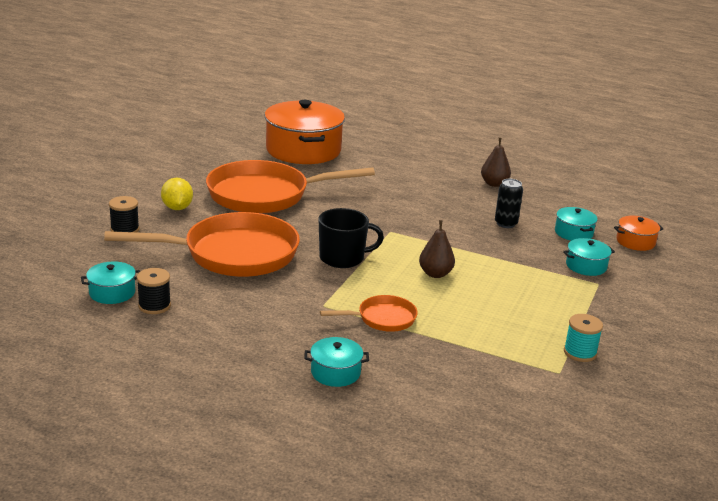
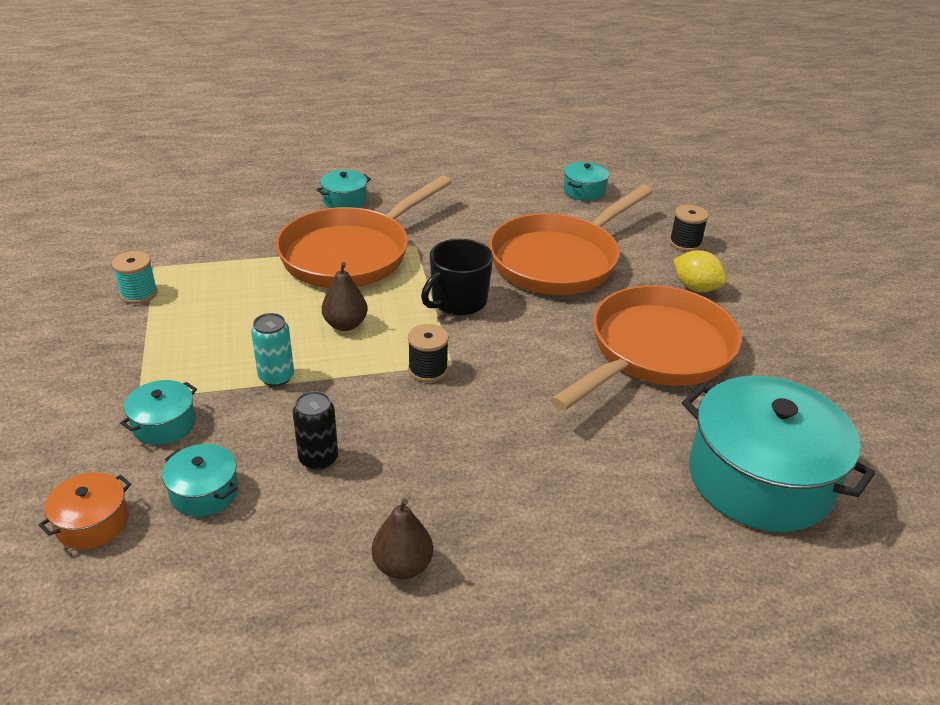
camera: 145 degrees right, 10 degrees up
black spool [137,268,171,314] -> black spool moved to [408,324,449,382]
orange pot [265,100,345,164] -> turquoise pot [682,376,876,532]
orange pan [320,295,418,332] -> orange pan [275,175,452,288], size x2.11
none -> turquoise can [251,313,294,387]

